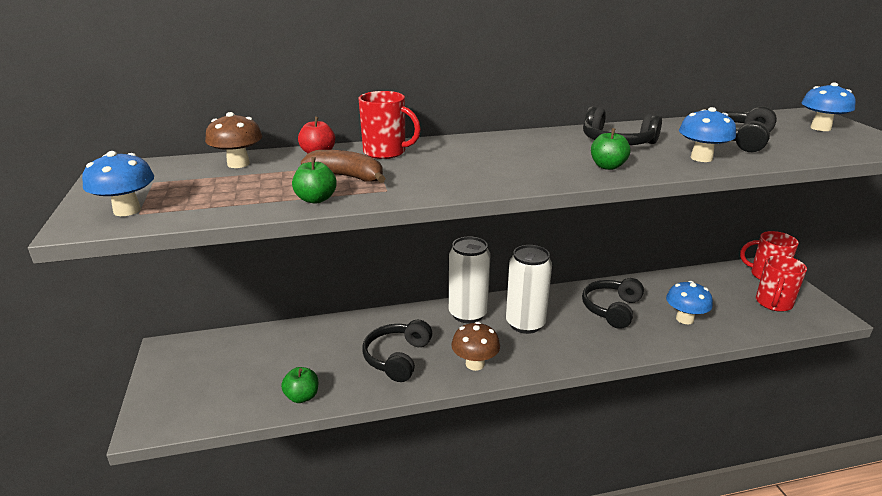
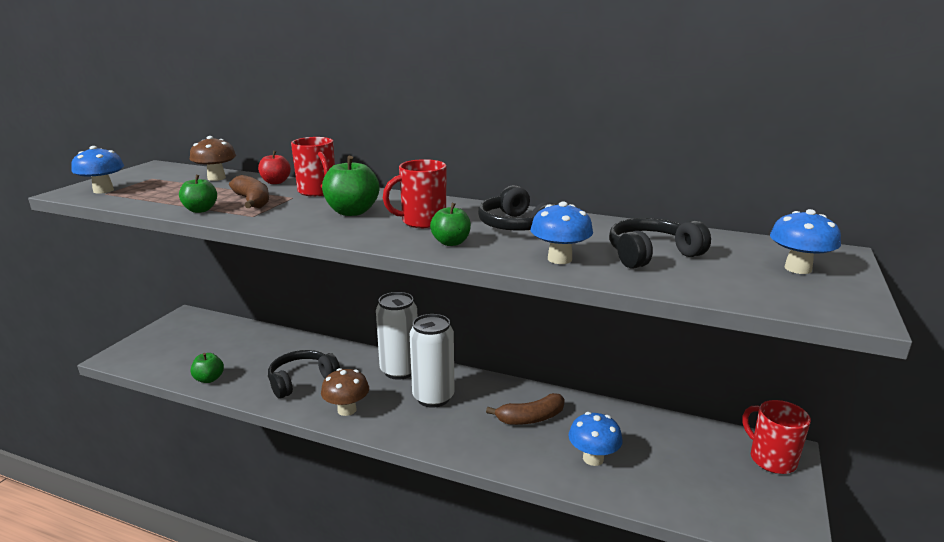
camera: 35 degrees right, 5 degrees down
black headphones [582,278,644,329] -> brown banana [486,393,565,425]
red mug [756,255,807,312] -> red mug moved to [383,159,446,228]
none -> green apple [322,156,379,216]

